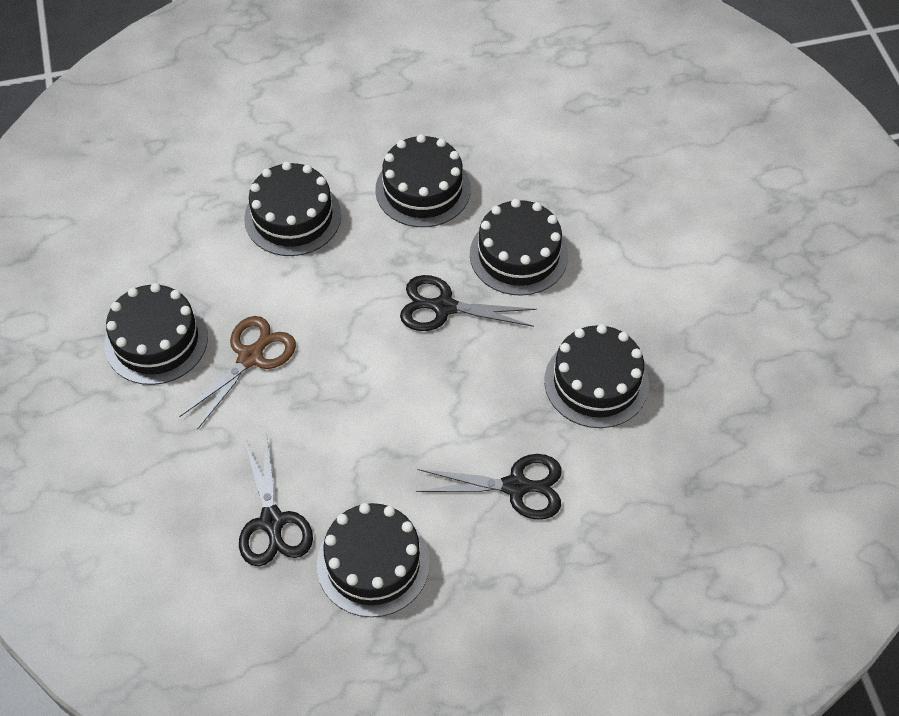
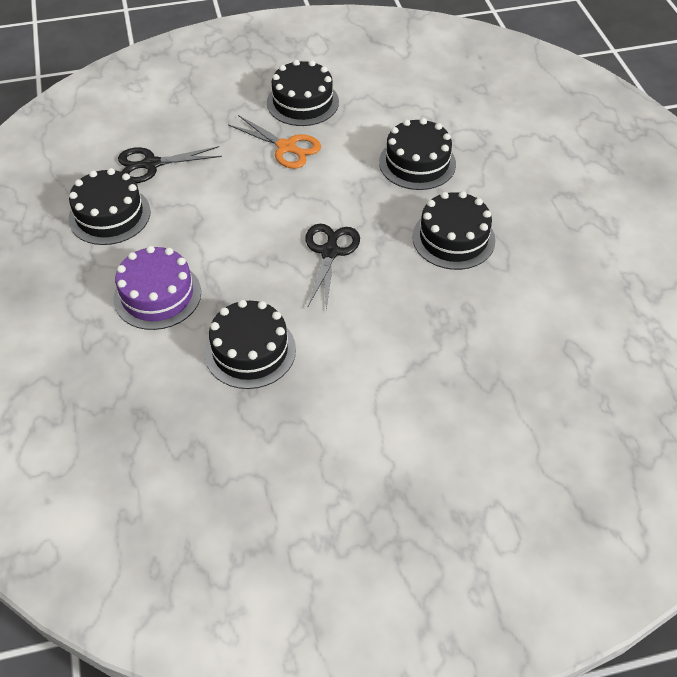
camera: 90 degrees right, 5 degrees down
brown scissors [179,316,296,430] -> orange scissors [228,115,321,169]
black scissors [416,454,562,520] -> purple cake [114,246,201,330]
black cake [470,199,568,296] -> none

